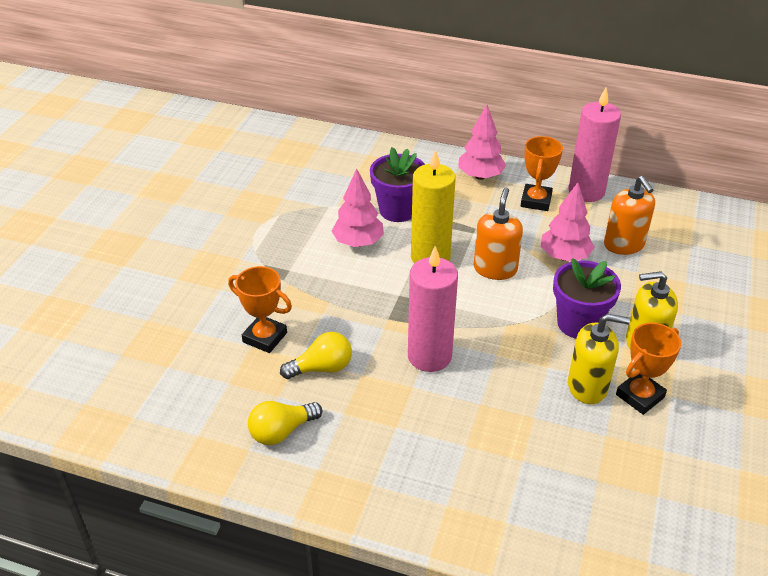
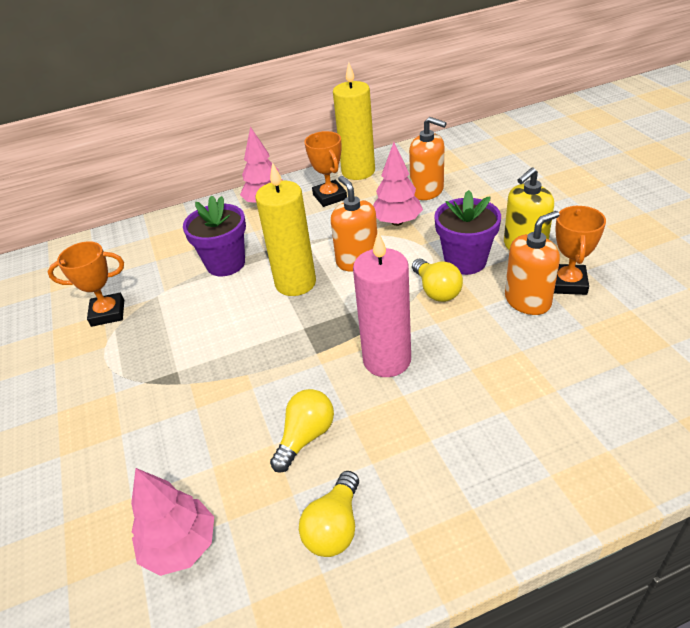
camera: 35 degrees left, 0 degrees up
orange trophy [228,266,292,353] -> orange trophy moved to [48,241,124,327]
pink tree [332,168,384,247] -> pink tree moved to [131,468,214,576]
pink candle [568,87,621,202] -> yellow candle [333,62,375,180]
yellow soap dispenser [568,314,630,404] -> orange soap dispenser [505,211,560,315]
none -> yellow light bulb [412,259,463,302]

